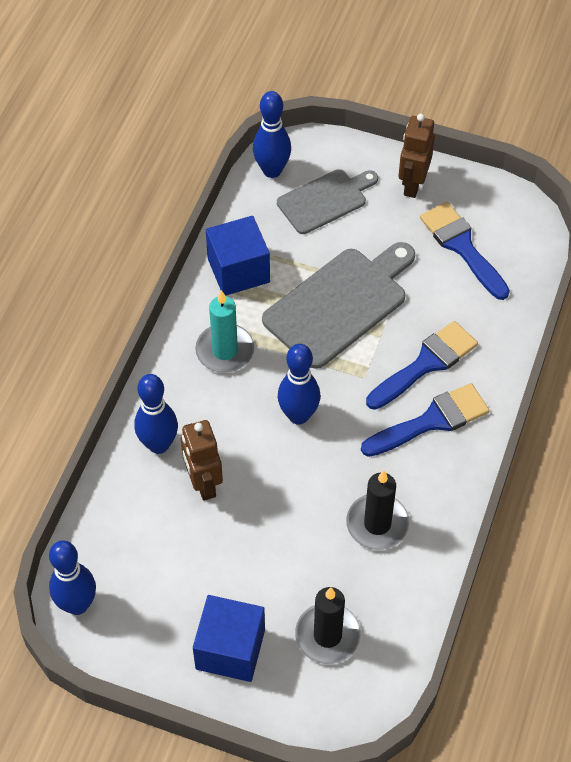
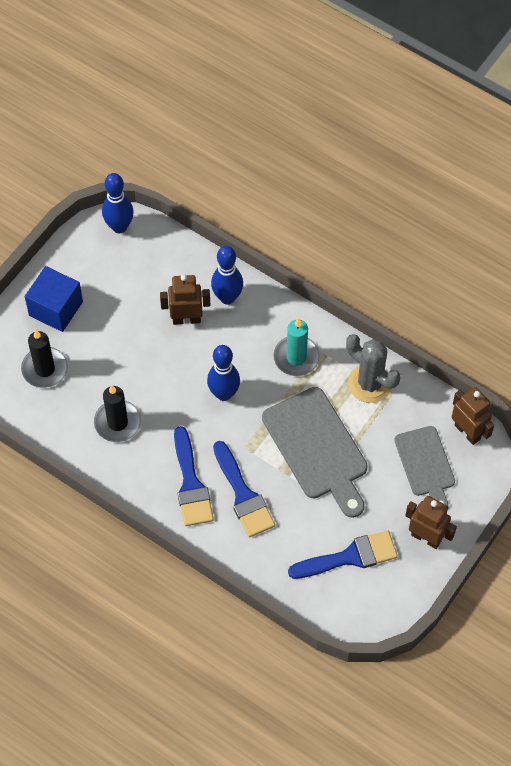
camera: 105 degrees right, 5 degrees up
blue cube [206,216,270,296] -> grey cactus [346,334,400,403]
blue bowling pin [253,91,291,178] -> brown robot [452,387,494,445]

